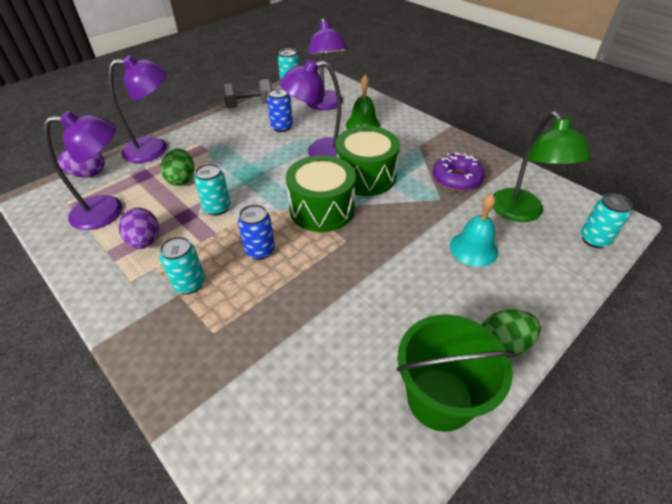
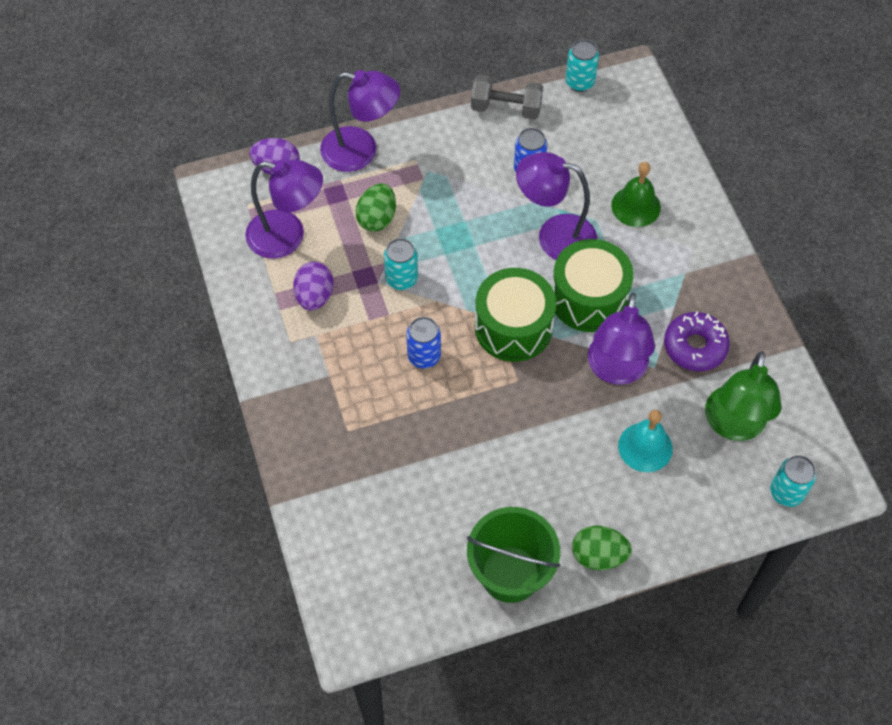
camera: 25 degrees right, 15 degrees up
turquoise can [159,236,205,294] -> none
purple lamp [306,18,348,110] -> purple lamp moved to [588,293,655,385]

